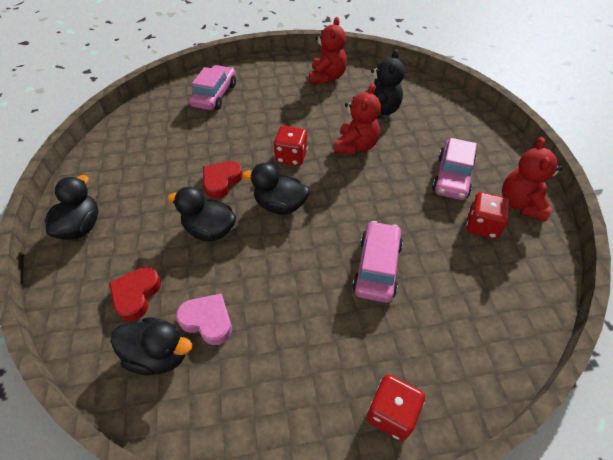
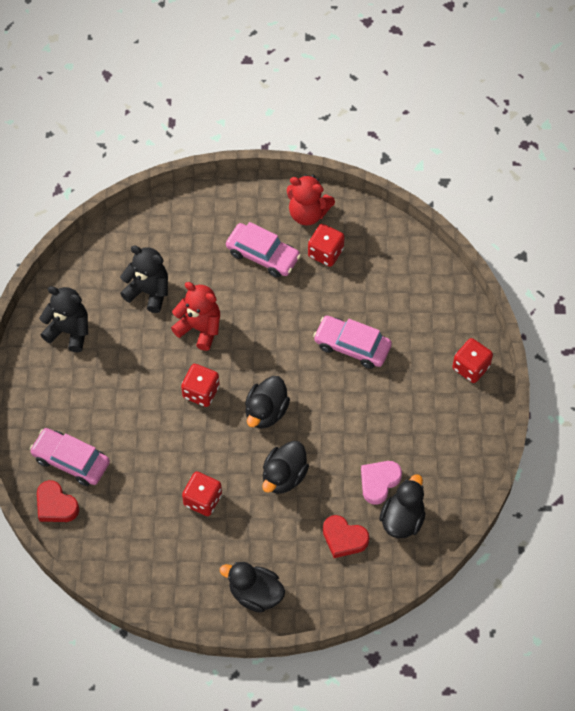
camera: 80 degrees left, 10 degrees up
red heart [203,161,243,199] -> red heart moved to [37,480,79,522]
red teddy bear [309,17,347,84] -> black teddy bear [39,286,88,352]
none -> red dice [182,472,222,516]

